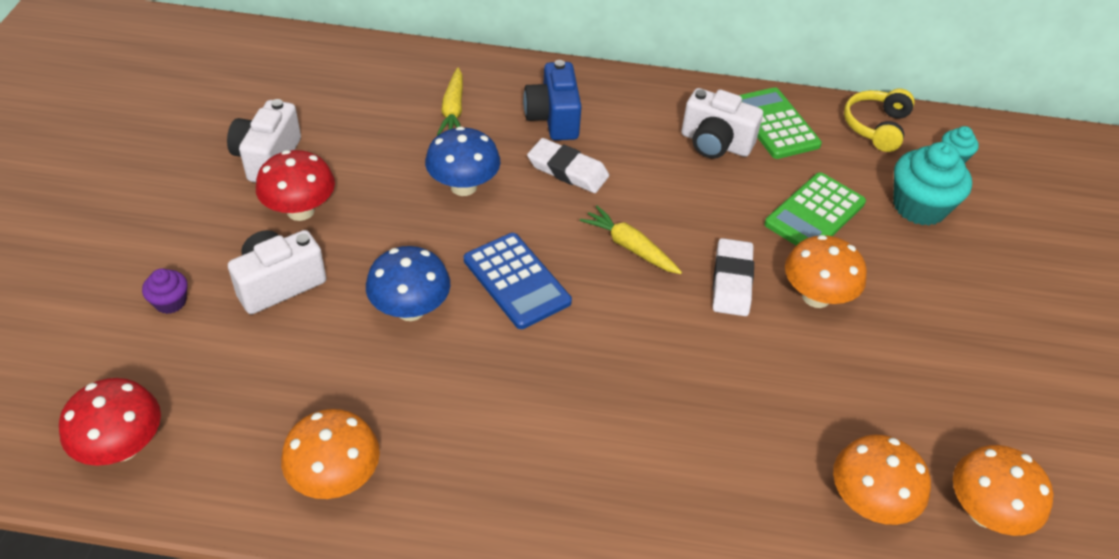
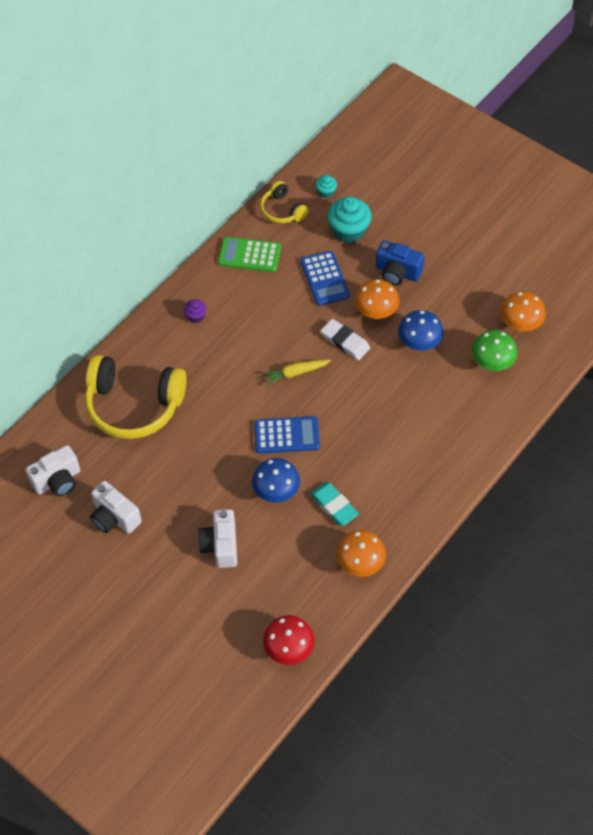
camera: 55 degrees left, 10 degrees up
purple cupcake [142,268,187,314] -> purple cupcake moved to [184,299,207,323]
red mushroom [256,150,335,221] -> none
blue mushroom [425,126,500,196] -> blue mushroom moved to [398,310,444,351]
yellow carrot [437,68,463,136] -> yellow headphones [85,355,187,439]
blue camera [523,60,582,140] -> blue camera moved to [376,241,424,286]
white eraser [527,138,609,193] -> none
white camera [681,88,763,159] -> white camera moved to [25,445,80,496]
green calculator [764,172,866,246] -> blue calculator [300,251,350,306]
orange mushroom [833,434,931,525] -> green mushroom [472,330,517,371]
none -> turquoise eraser [310,482,359,526]

